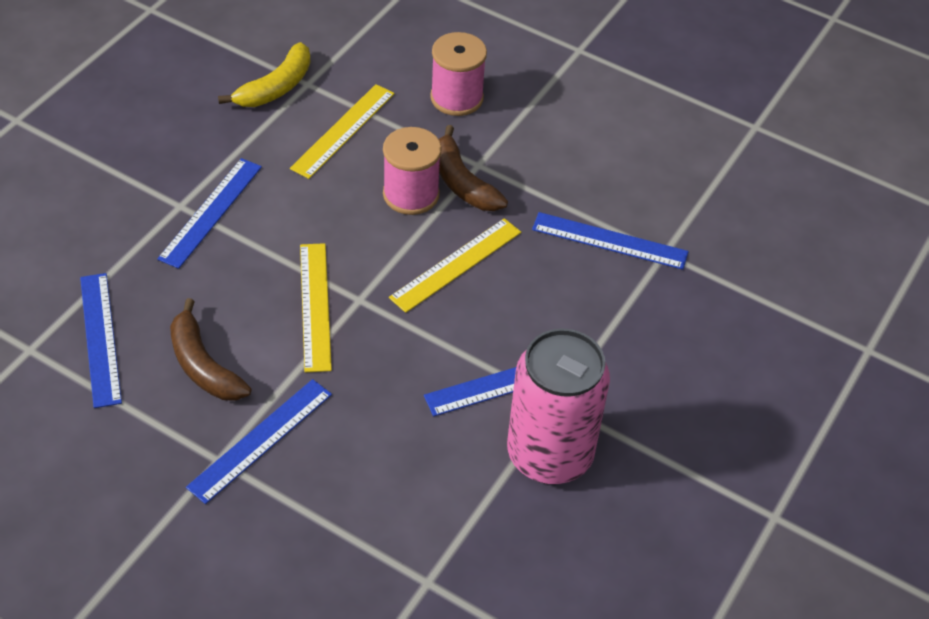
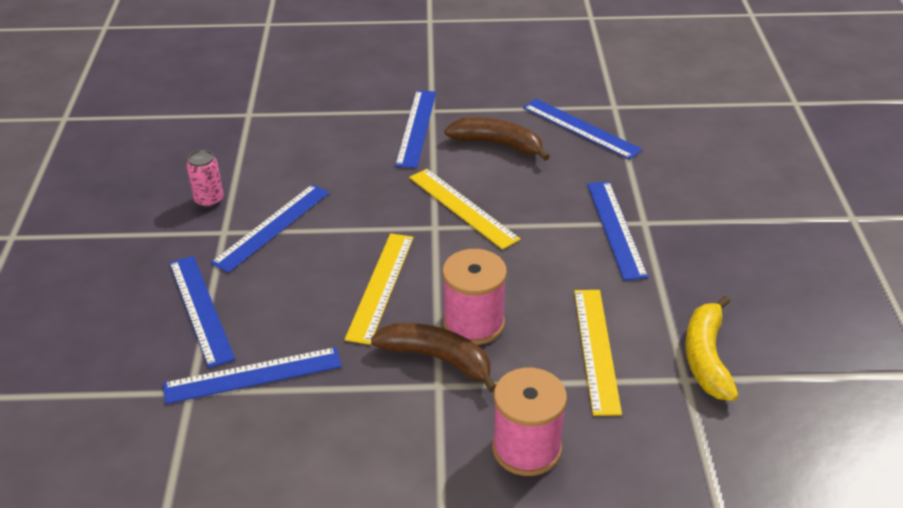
camera: 150 degrees right, 10 degrees down
pink can [507,329,610,484] -> pink can [187,150,223,208], size x0.40
none -> blue ruler [169,256,235,368]

